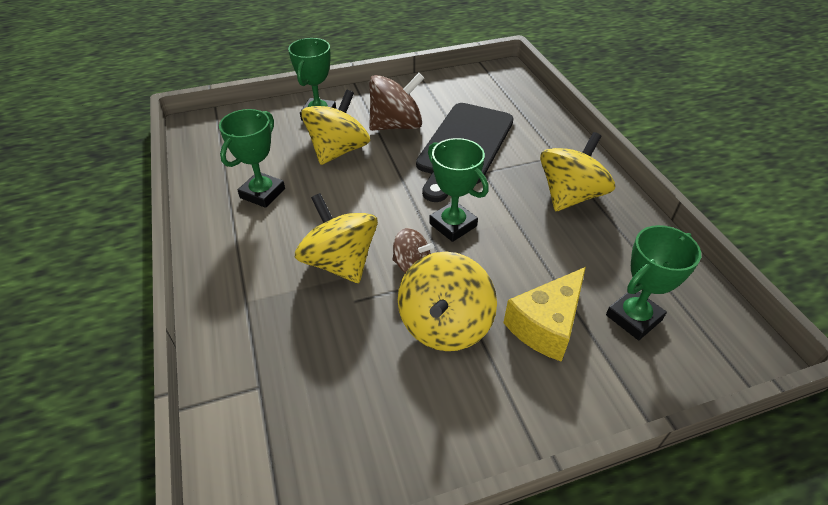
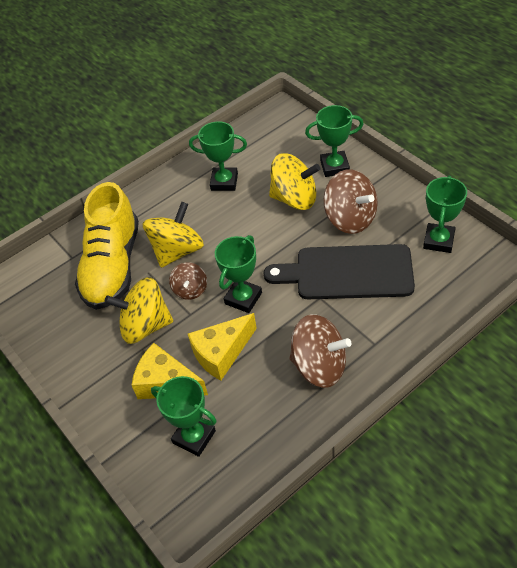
camera: 75 degrees right, 5 degrees up
yellow spinning top [540,132,615,211] -> brown spinning top [289,314,351,388]
none -> yellow shoe [75,182,139,310]
none -> yellow cheese [188,313,257,381]
none -> green trophy [423,176,467,253]

